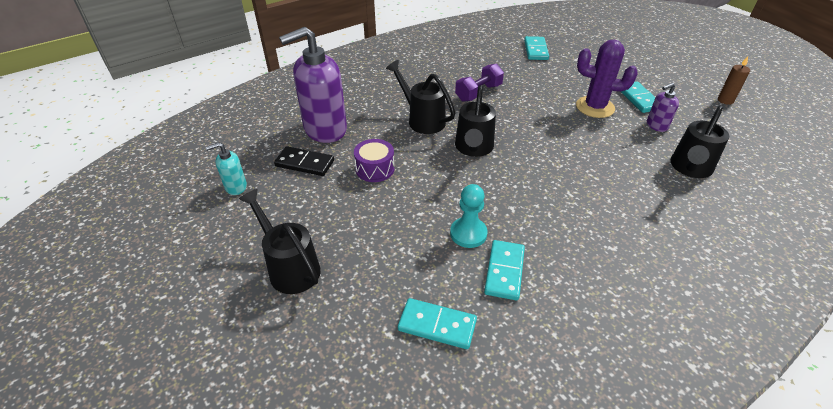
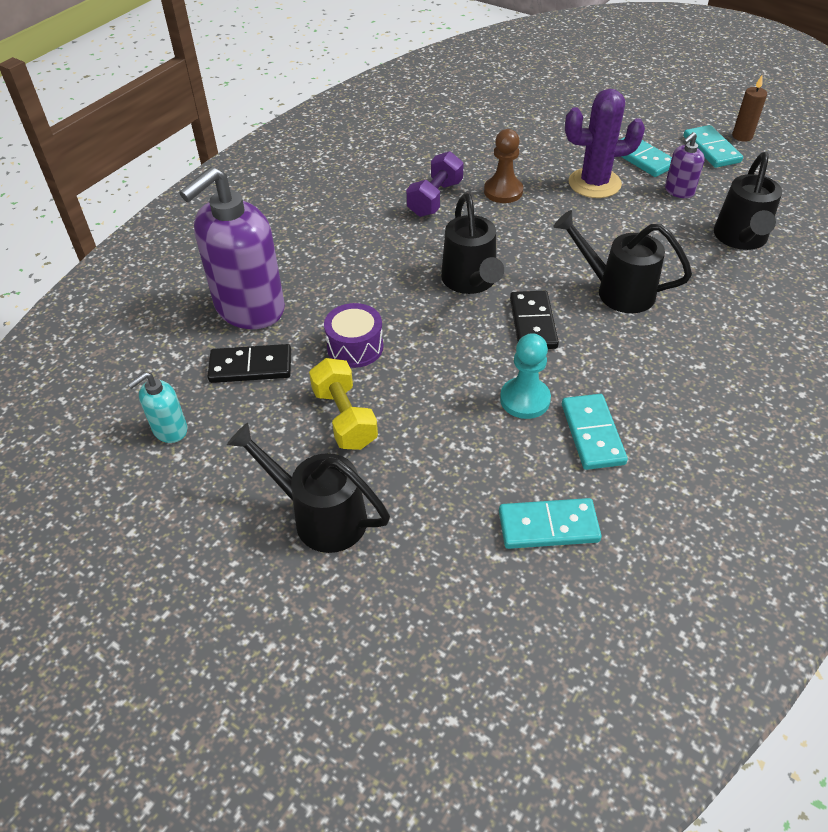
camera: 20 degrees left, 5 degrees up
black watering can [386,60,455,134] -> black watering can moved to [553,210,692,313]
turquoise domino [524,36,549,60] -> turquoise domino moved to [683,125,743,168]
none -> yellow dumbbell [309,358,378,450]
none -> brown pawn [484,129,523,203]
none -> black domino [510,291,559,349]

